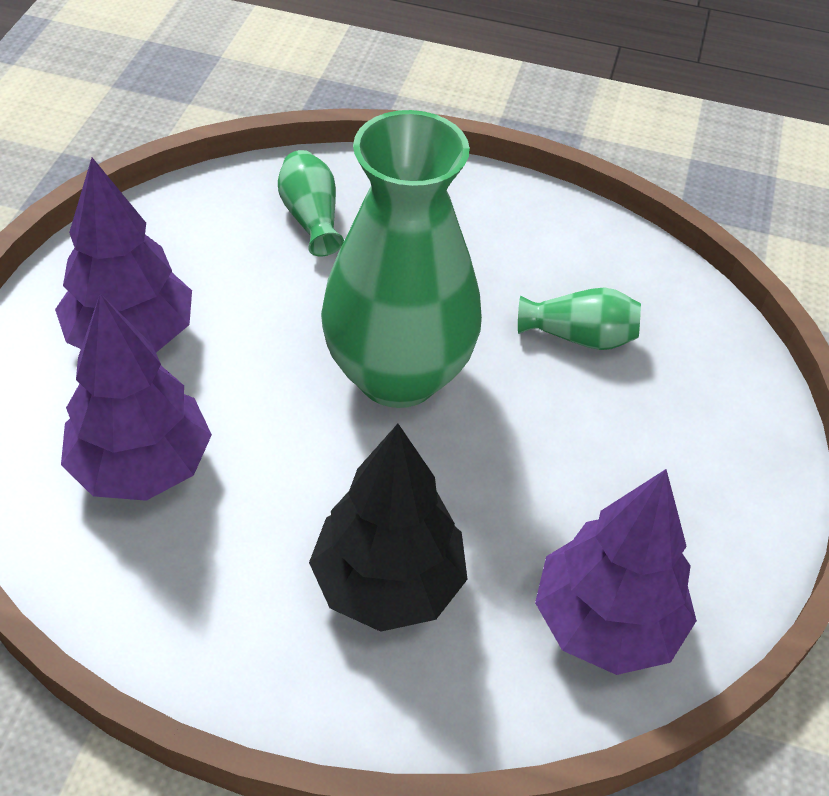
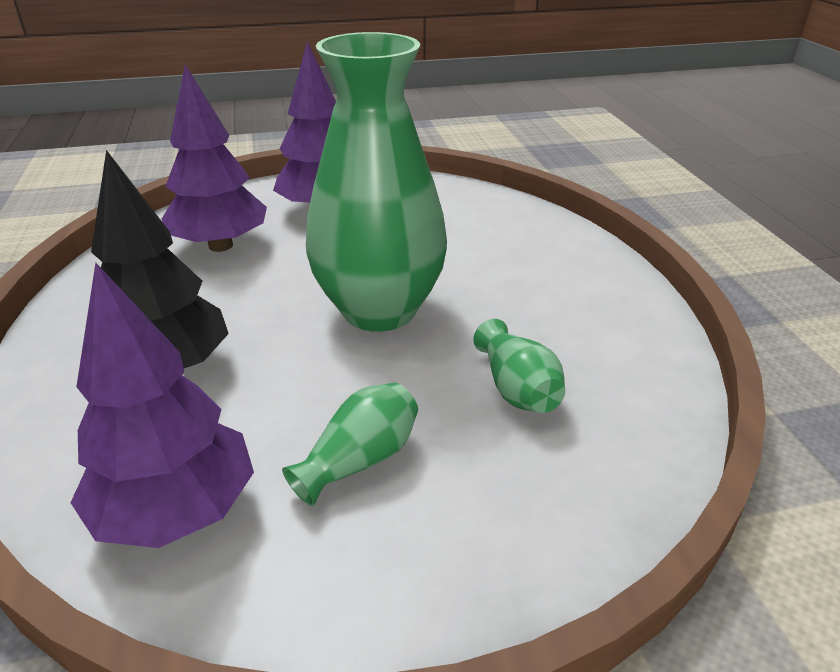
camera: 65 degrees right, 15 degrees down
green vase [278,150,344,257] -> green vase moved to [282,382,418,506]

